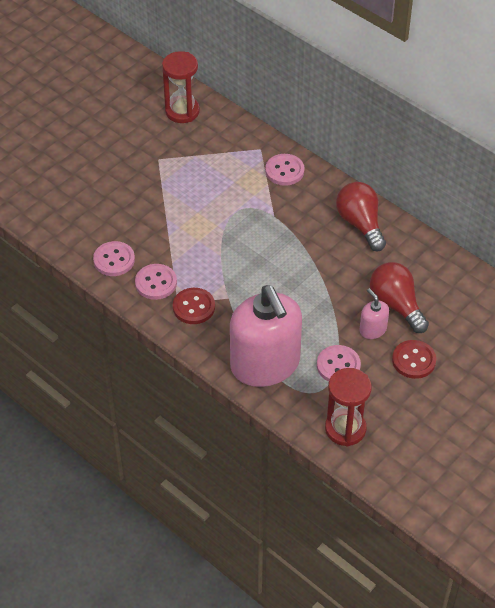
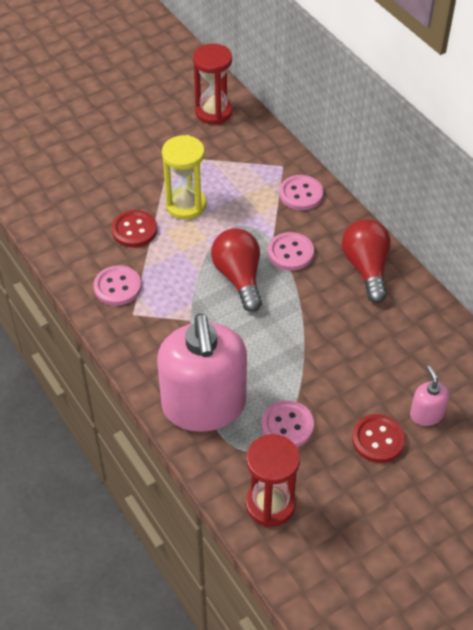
camera: 15 degrees right, 0 degrees up
pink button [93,241,135,276] -> pink button moved to [268,232,314,271]
red button [173,288,215,324] -> red button moved to [112,210,157,247]
pink soap dispenser [359,288,389,339] -> pink soap dispenser moved to [410,365,450,426]
red light bulb [370,262,429,333] -> red light bulb moved to [211,228,262,312]
none -> yellow hourglass [162,135,206,220]

